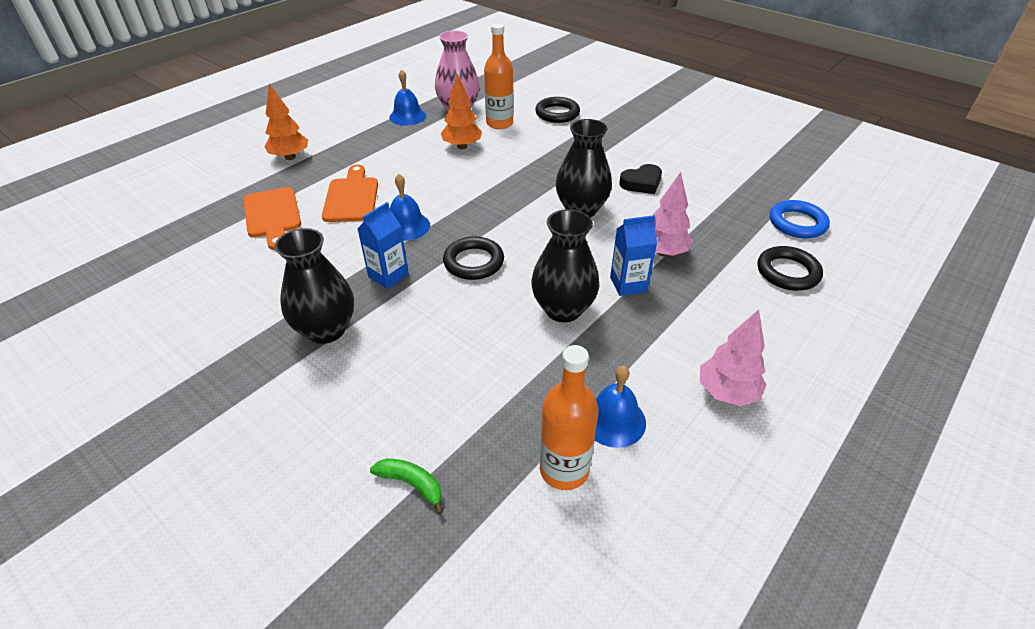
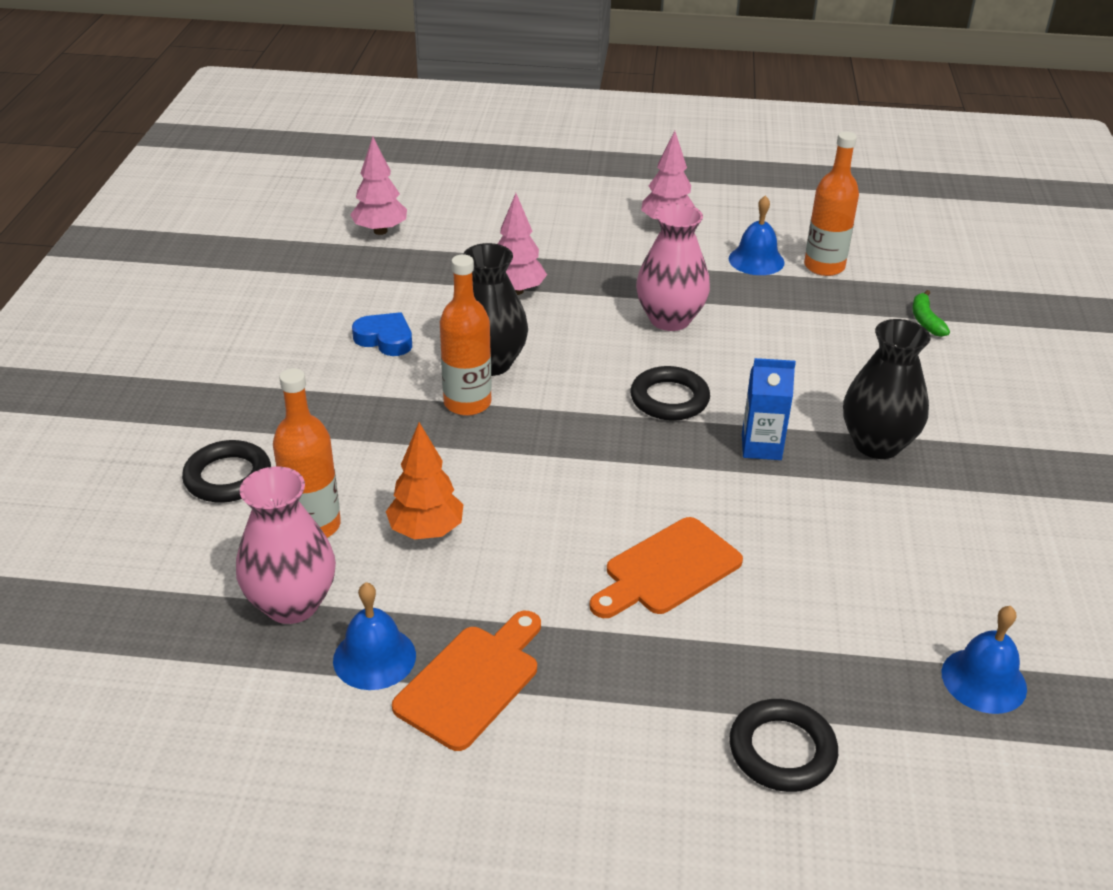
camera: 125 degrees left, 5 degrees down
orange cutting board [243,187,301,250] -> orange cutting board moved to [392,611,541,751]
orange tree [265,84,308,160] -> none
blue bell [390,174,430,241] -> blue bell moved to [941,606,1027,714]
black vase [531,209,599,322] -> pink vase [636,204,710,331]
blue carton [610,215,657,296] -> none
black heart [619,164,662,194] -> blue heart [352,312,412,356]
black ring [758,246,823,291] -> black ring moved to [729,699,838,792]
blue ring [770,200,830,238] -> pink tree [350,137,407,235]
none -> orange bottle [440,254,492,416]

